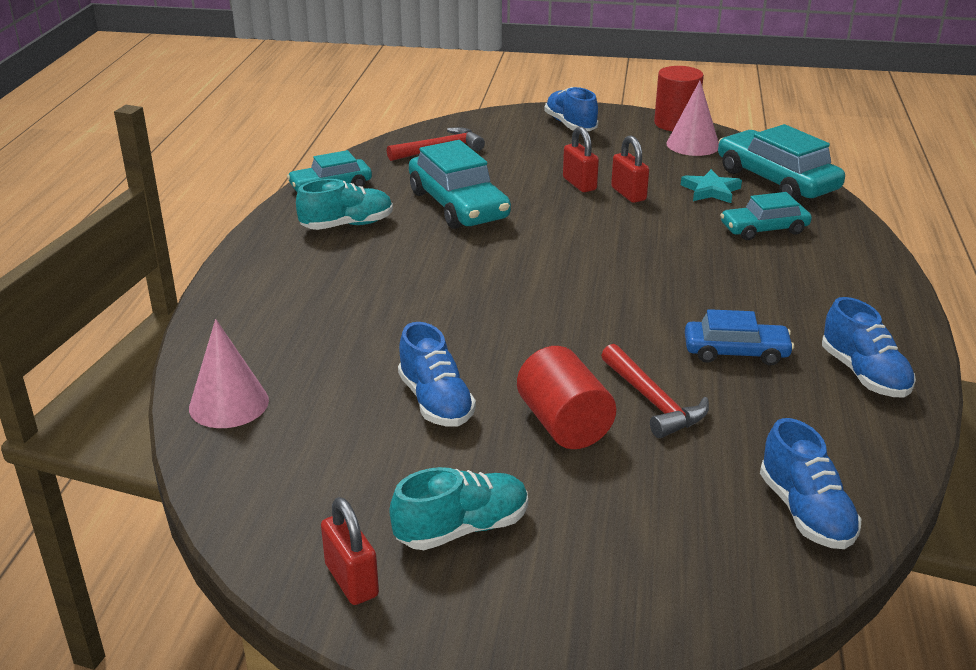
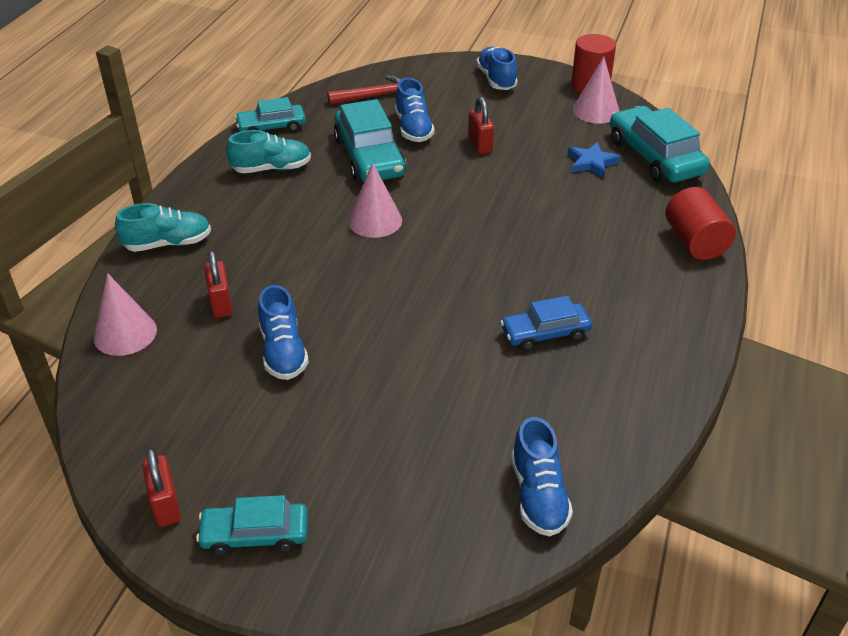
camera: 10 degrees right, 10 degrees up
turquoise shoe [390,467,528,550] -> turquoise shoe moved to [115,203,211,252]
red cylinder [517,346,616,449] -> red cylinder moved to [665,187,736,260]
red hammer [601,344,709,438] -> none
red padlock [611,135,649,203] -> red padlock moved to [204,251,233,318]
turquoise star [681,169,742,203] -> blue star [568,142,621,178]
blue car [685,309,794,365] -> blue car turned 150 degrees clockwise [500,296,592,351]
turquoise car [720,192,812,240] -> turquoise car moved to [196,495,308,556]
blue shoe [822,297,916,397] -> blue shoe moved to [395,78,435,142]
none -> pink cone [348,162,402,238]

